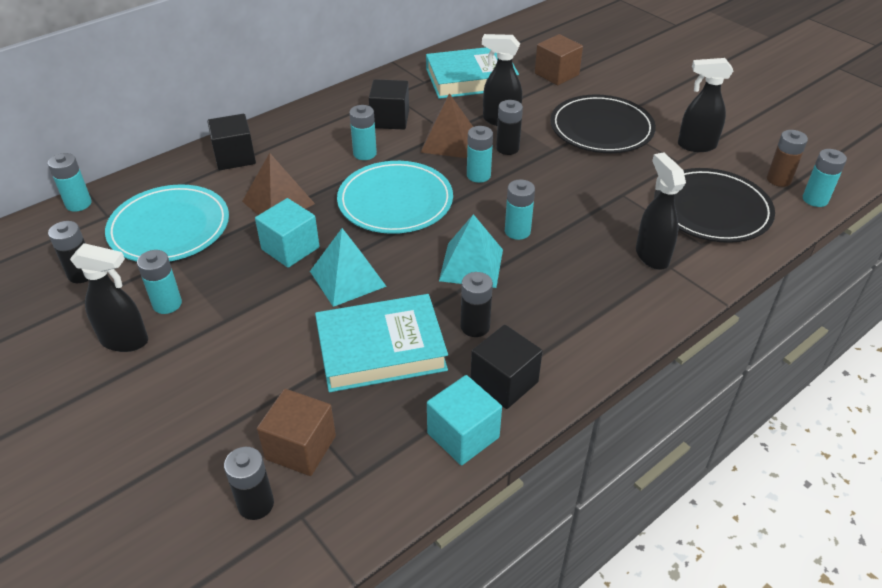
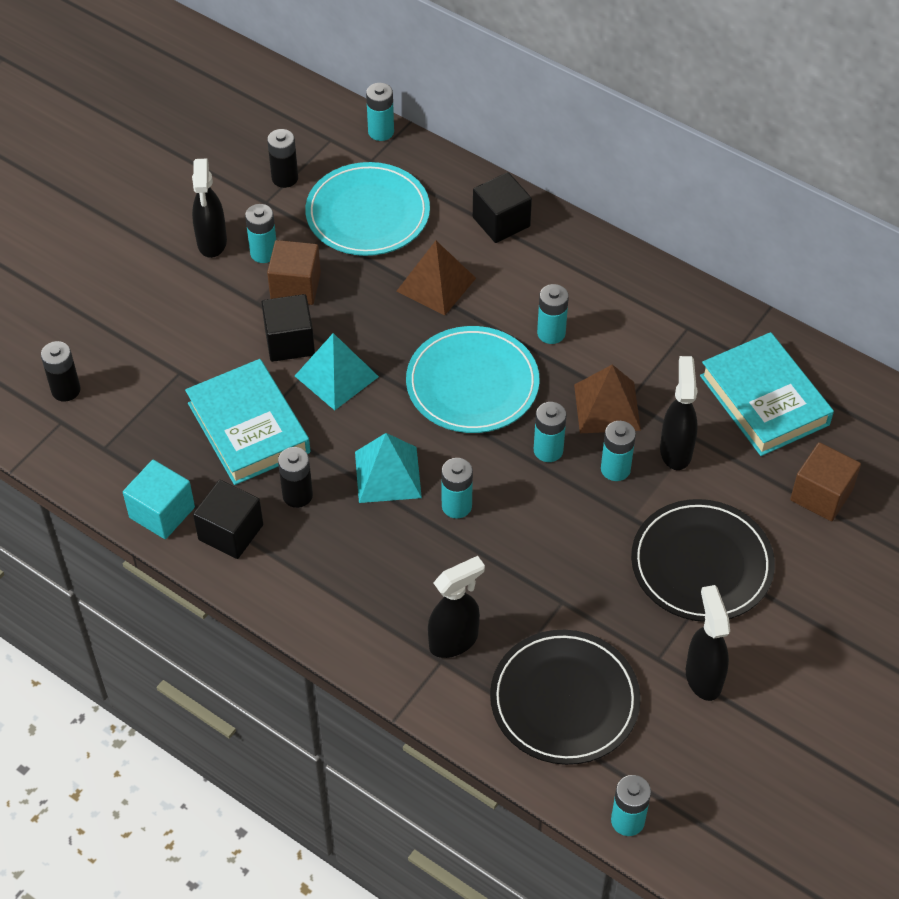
camera: 75 degrees right, 10 degrees up
turquoise cube [255,198,319,268] -> none
brown cube [257,389,336,476] -> brown cube moved to [267,240,321,305]
black cube [369,79,409,130] -> black cube moved to [261,294,315,362]
black battery [496,100,523,155] -> turquoise battery [601,421,636,481]
brown battery [767,130,808,187] -> none

